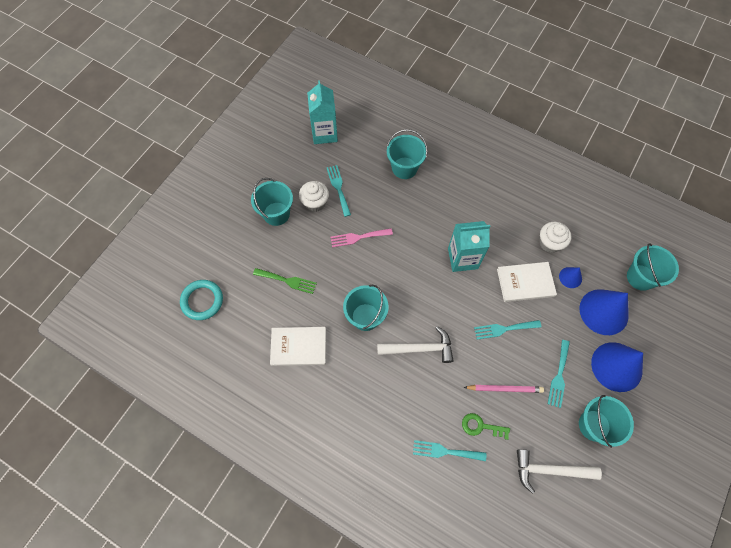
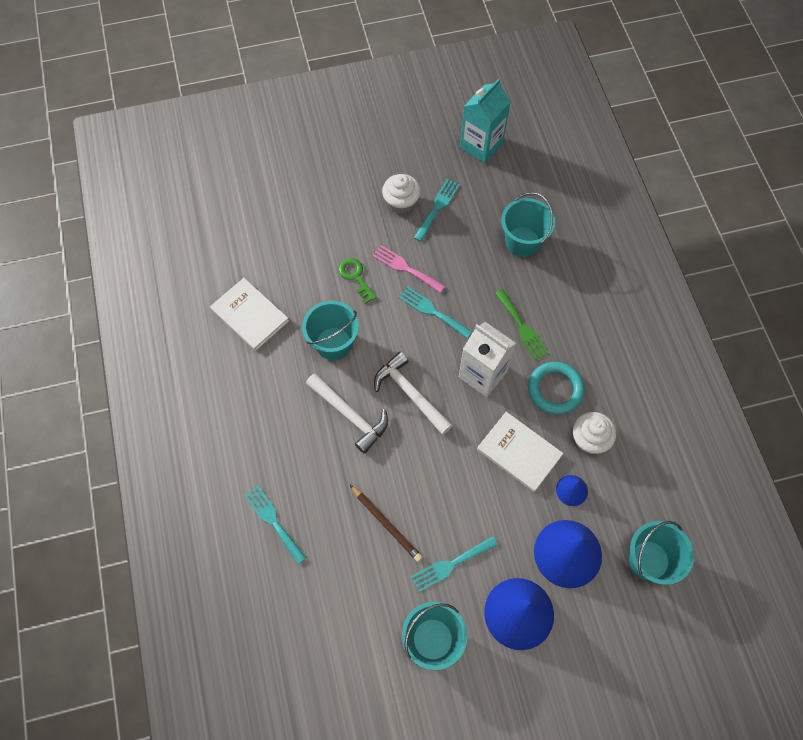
camera: 45 degrees right, 0 degrees up
turquoise ring [180,280,223,320] -> turquoise ring moved to [528,362,584,414]
turquoise bucket [251,178,293,226] -> none
green fork [253,268,317,294] -> green fork moved to [495,289,549,360]
turquoise carton [448,221,490,272] -> white carton [459,322,516,397]
green key [462,413,510,440] -> green key moved to [339,258,377,304]
pink pencil [464,385,544,393] -> brown pencil [350,485,423,562]
turquoise fork [474,320,541,340] -> turquoise fork moved to [399,287,472,339]
white hammer [517,449,602,494] -> white hammer moved to [374,351,453,435]

